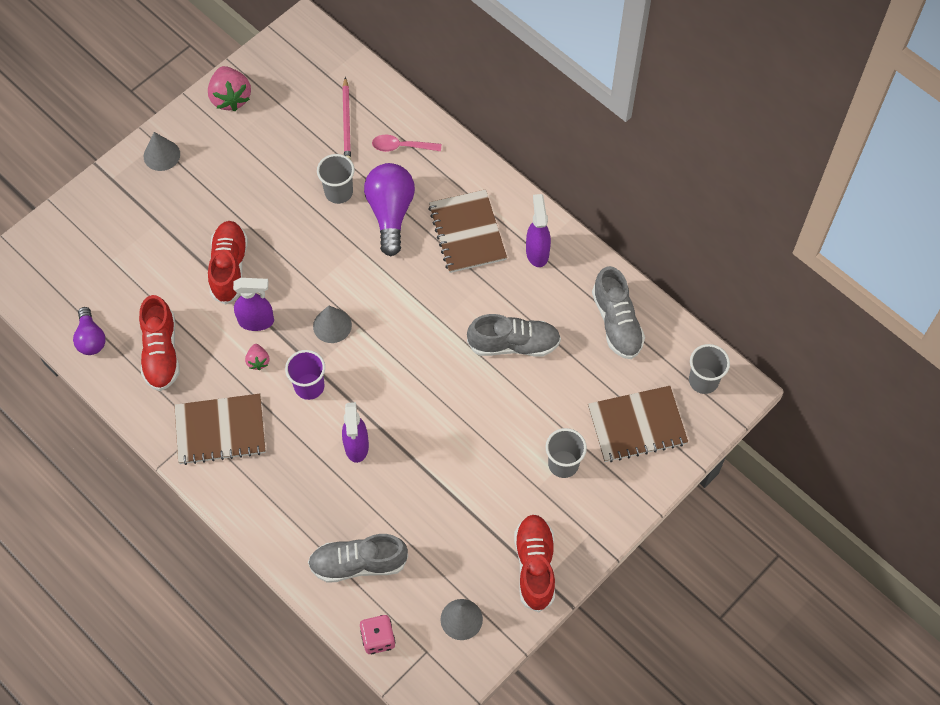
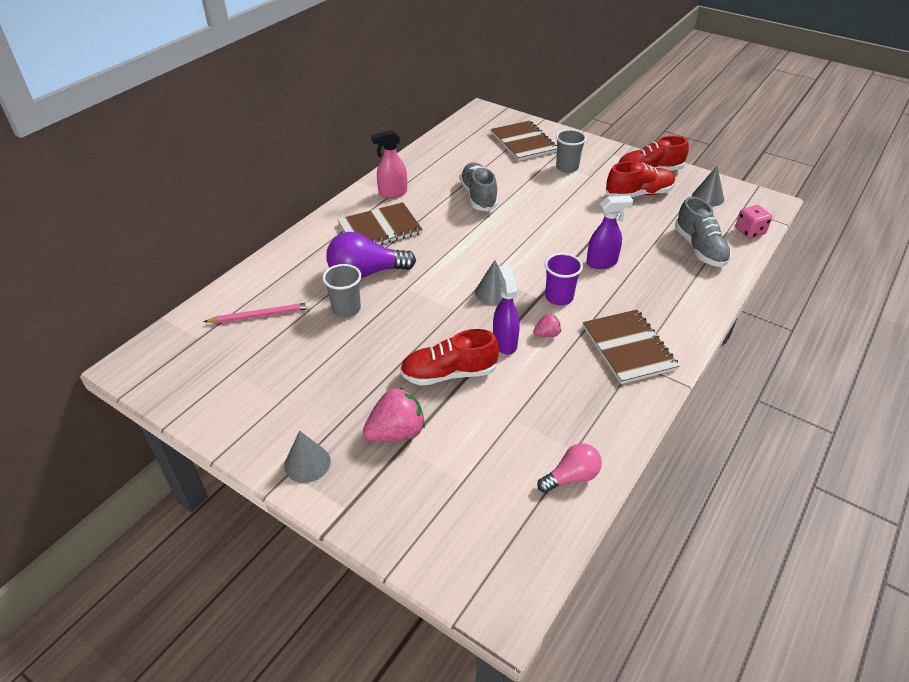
camera: 100 degrees left, 20 degrees down
purple light bulb [73,307,106,355] -> pink light bulb [537,443,602,493]
red shoe [139,295,179,391] -> red shoe moved to [606,161,675,197]
pink strawberry [208,66,251,111] -> pink strawberry moved to [363,387,425,442]
pink spoon [372,135,441,152] -> none
purple spray bottle [526,194,551,267] -> pink spray bottle [371,130,407,198]
grey shoe [592,266,645,359] -> none
grey cup [689,344,730,394] -> none

